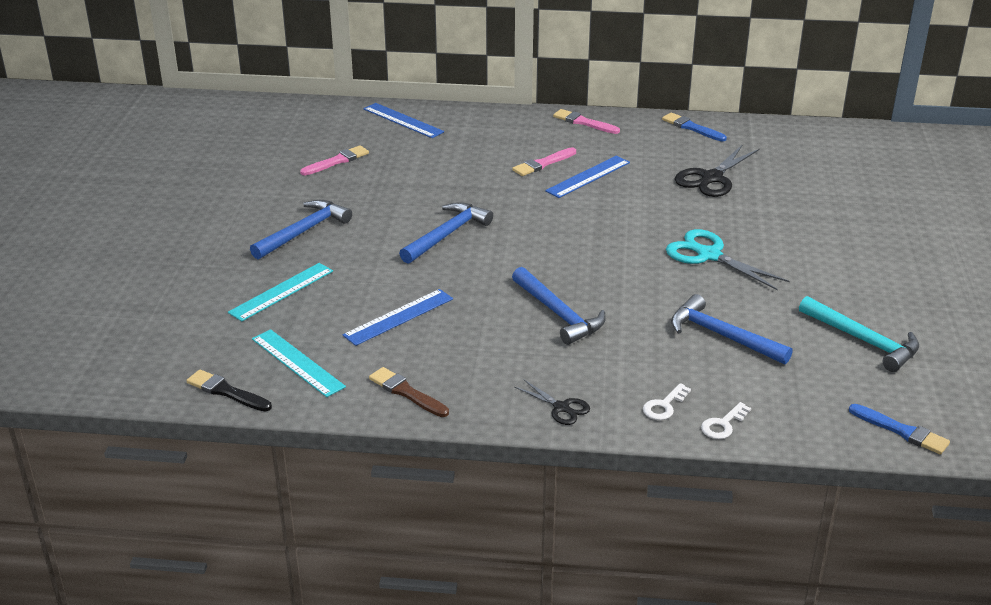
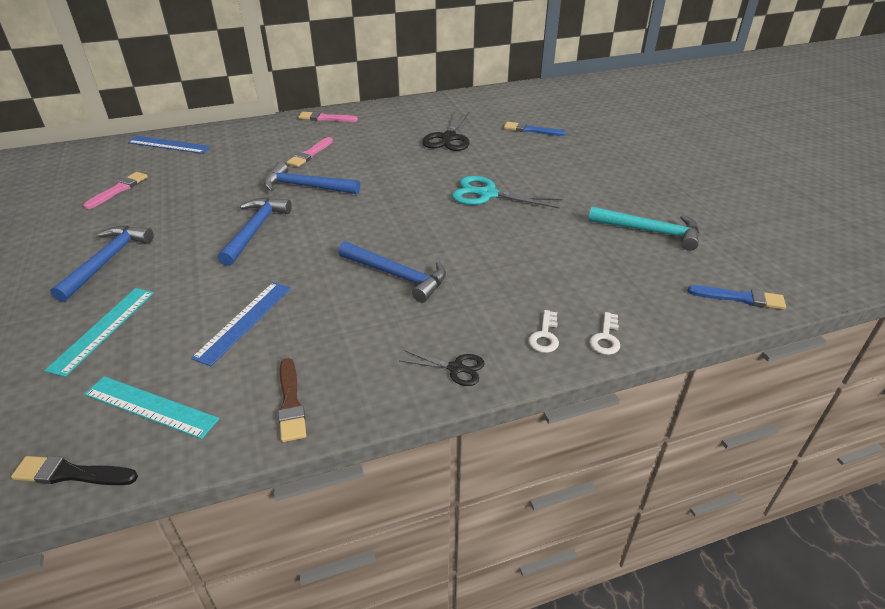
camera: 25 degrees left, 5 degrees up
brown brush [369,367,449,417] -> brown brush turned 120 degrees counterclockwise [278,358,306,442]
blue ruler [545,156,630,198] -> none
blue brush [662,112,727,141] -> blue brush moved to [504,122,566,136]
blue hammer [671,294,793,365] -> blue hammer moved to [264,162,360,194]

